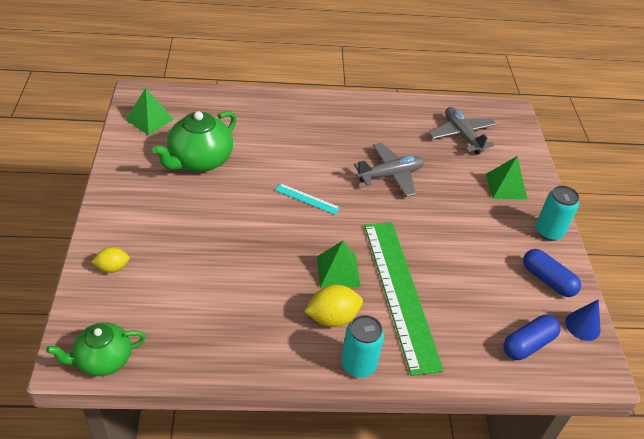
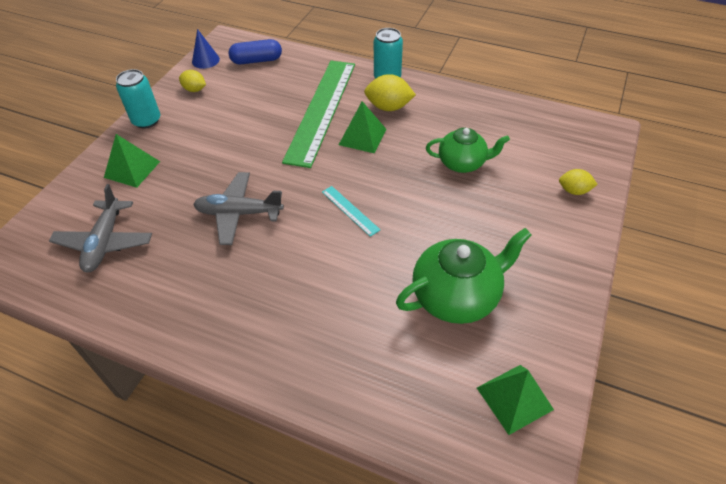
camera: 150 degrees left, 5 degrees up
green teapot [46,323,146,376] -> green teapot moved to [426,128,510,173]
blue capsule [523,249,581,297] -> yellow lemon [179,70,206,92]

